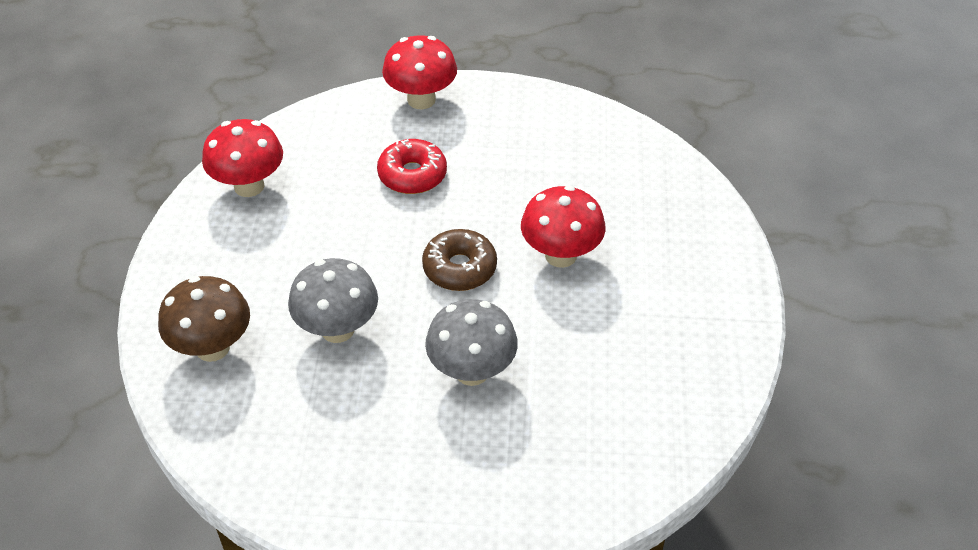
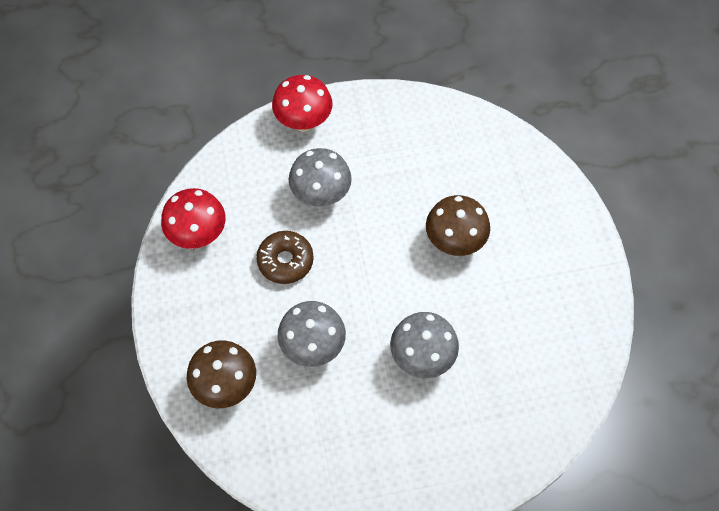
camera: 15 degrees left, 15 degrees up
red donut [377,139,447,194] -> grey mushroom [289,148,352,207]
brown donut [422,229,497,291] -> brown donut moved to [256,231,314,284]
red mushroom [521,185,606,268] -> brown mushroom [426,195,490,256]

